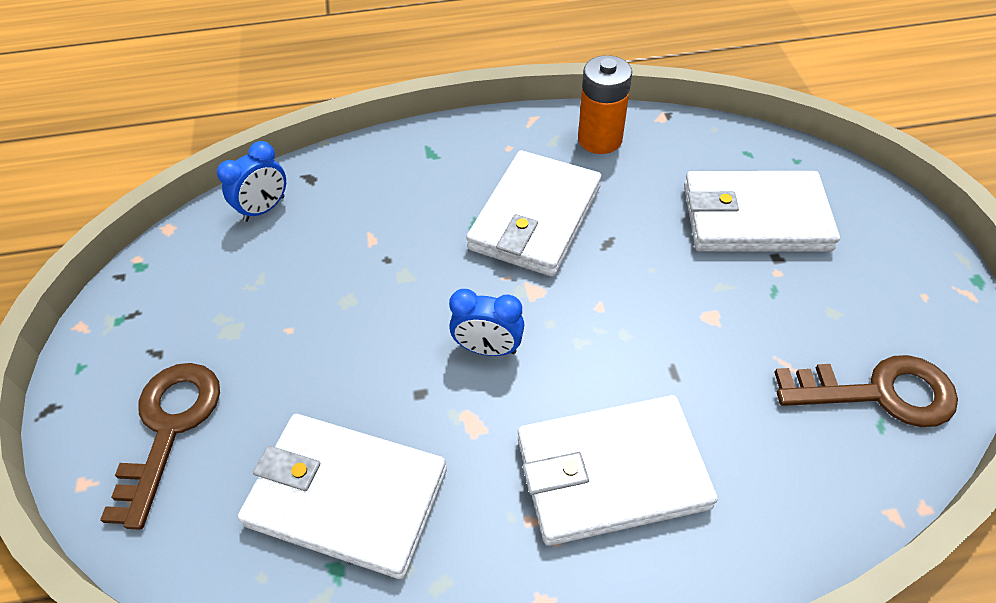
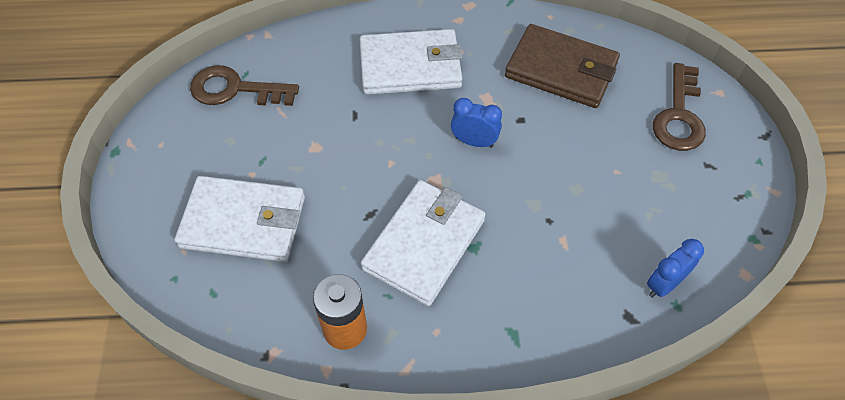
camera: 175 degrees left, 5 degrees up
white wallet [238,414,447,579] -> brown wallet [505,24,620,108]

